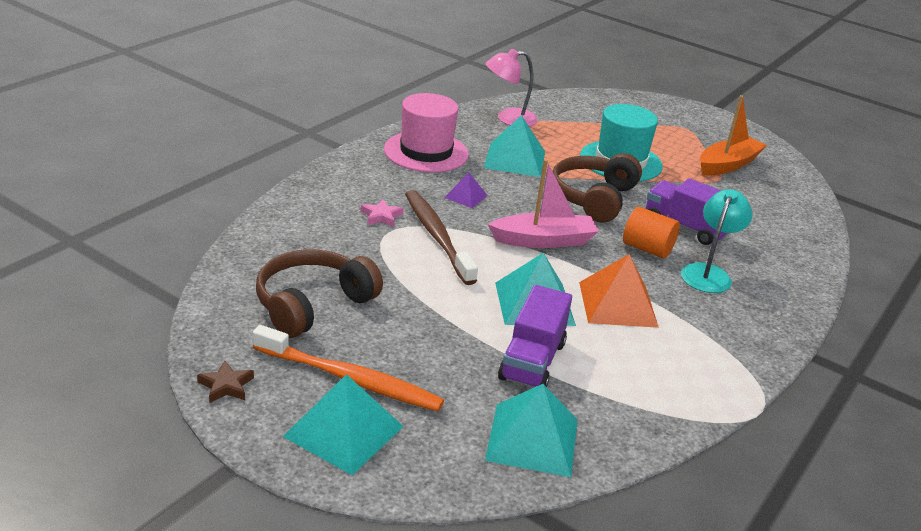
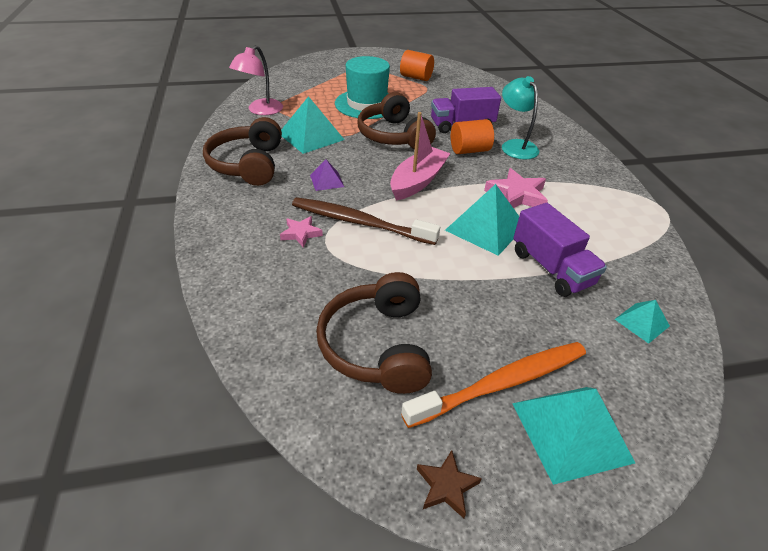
camera: 45 degrees left, 10 degrees up
pink hat [384,93,469,173] -> brown headphones [203,117,282,186]
turquoise pyramid [485,384,577,477] -> turquoise pyramid [615,300,670,344], size x0.53
orange pyramid [579,254,659,328] -> pink star [484,168,548,208]
orange boat [700,95,767,176] -> orange cylinder [400,50,434,81]

